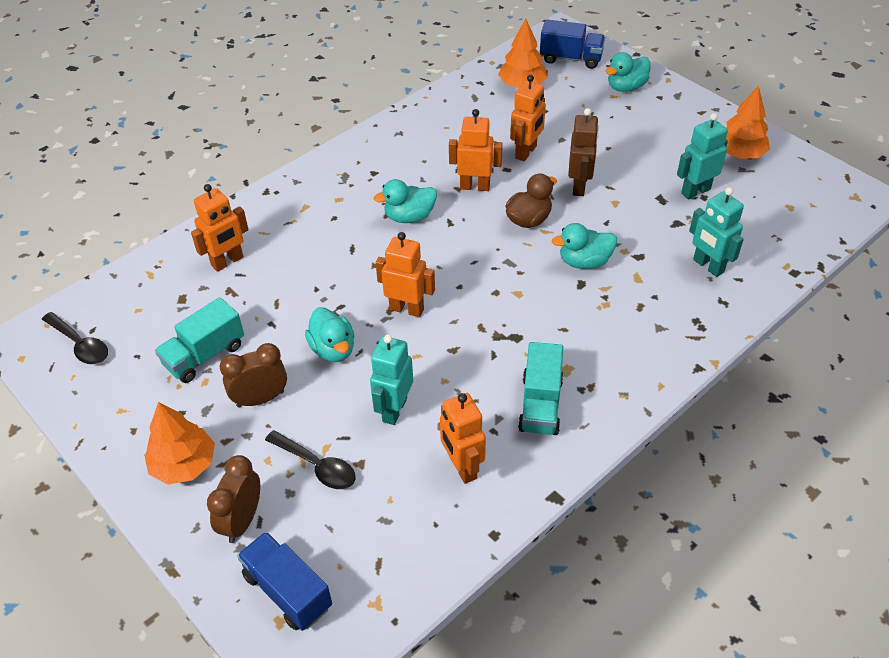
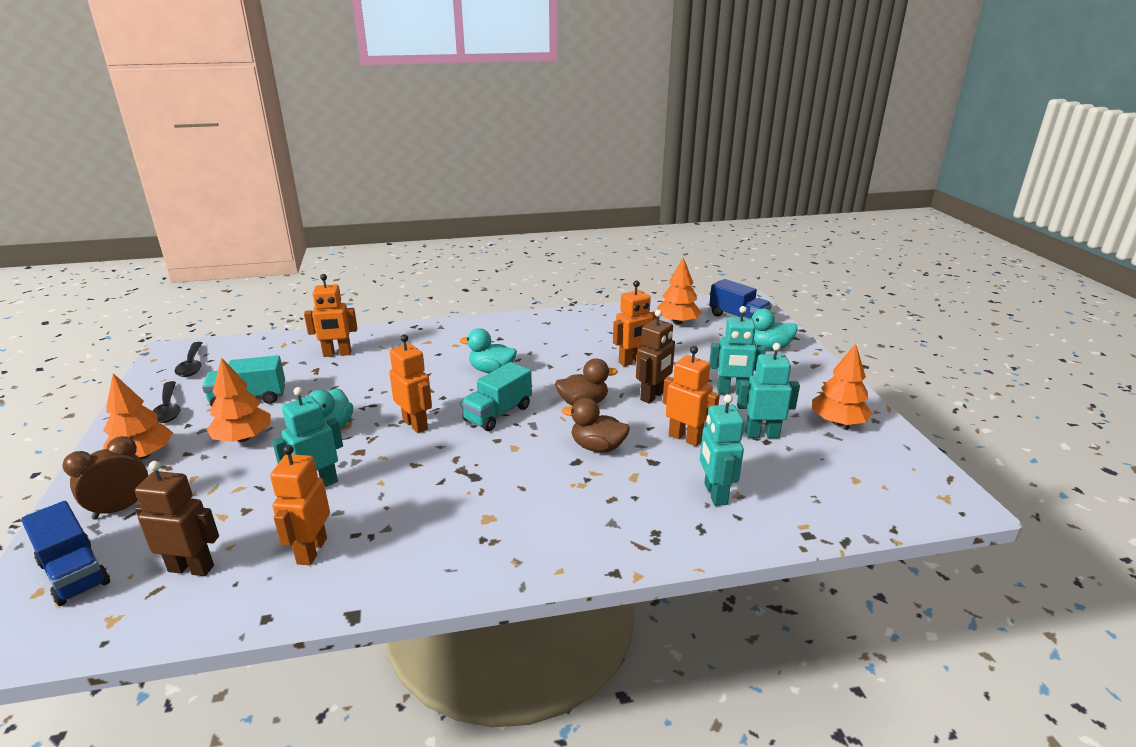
camera: 30 degrees right, 20 degrees down
brown clock [220,343,287,407] -> orange tree [207,357,271,442]
blue truck [237,532,332,631] -> blue truck turned 150 degrees clockwise [21,501,110,606]
black spoon [265,430,356,489] -> black spoon moved to [153,381,181,423]
orange robot [449,109,503,191] -> orange robot moved to [663,346,720,446]
turquoise truck [518,342,563,435] -> turquoise truck moved to [460,362,532,431]
turquoise duck [552,223,617,269] -> brown duck [562,398,630,453]
none -> brown robot [135,461,219,576]
none -> turquoise robot [709,306,766,395]

